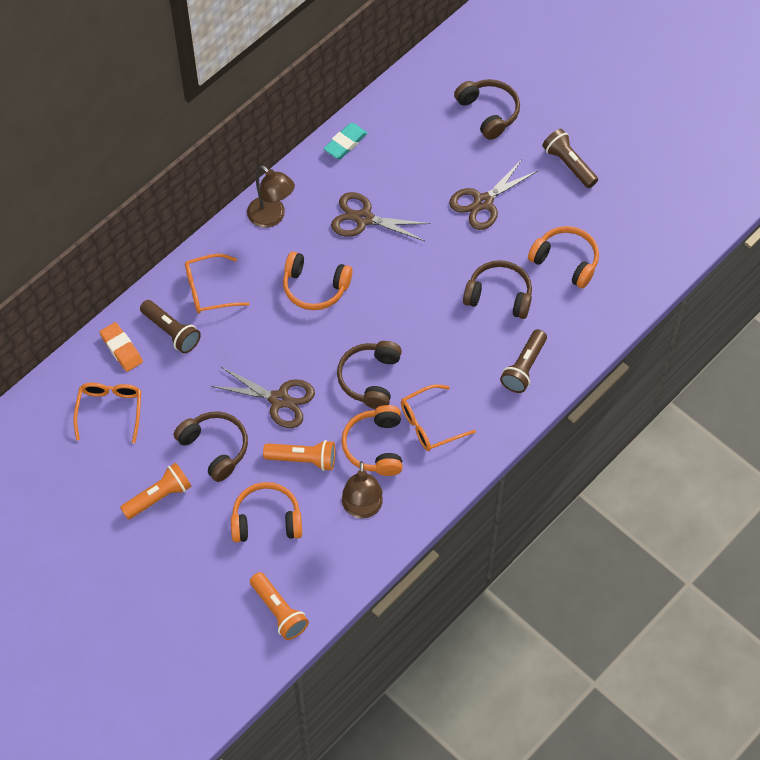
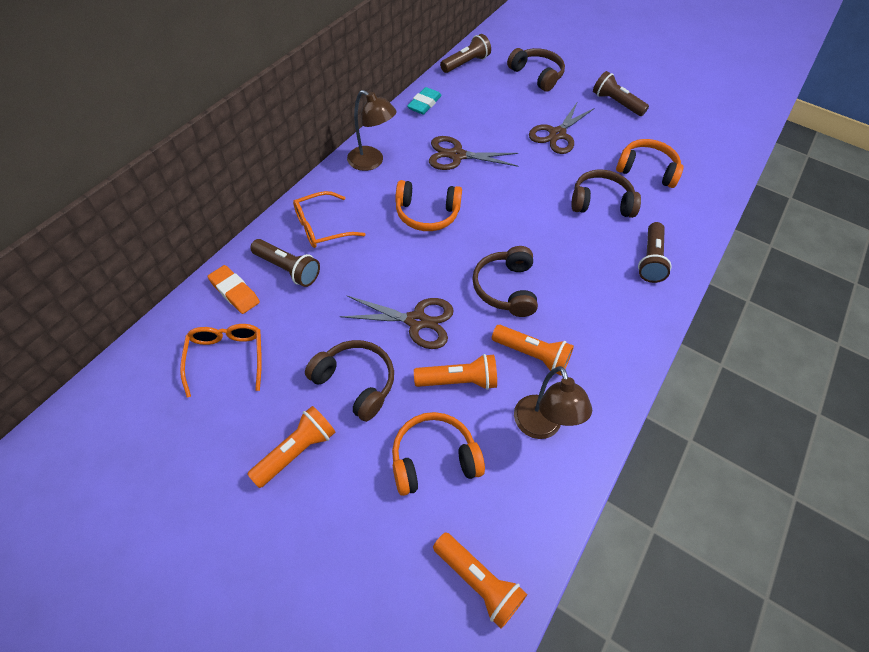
camera: 15 degrees left, 5 degrees down
orange headphones [341,405,403,476] -> orange flashlight [492,325,574,376]
orange glasses [401,384,476,451] -> none
none -> brown flashlight [440,34,491,73]

